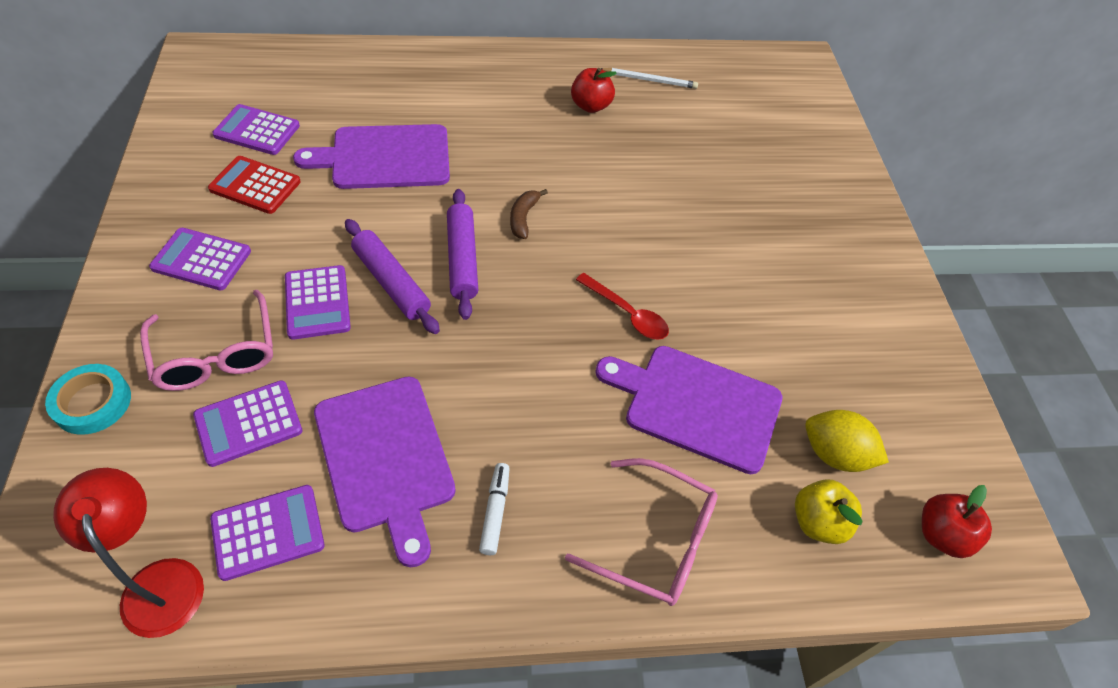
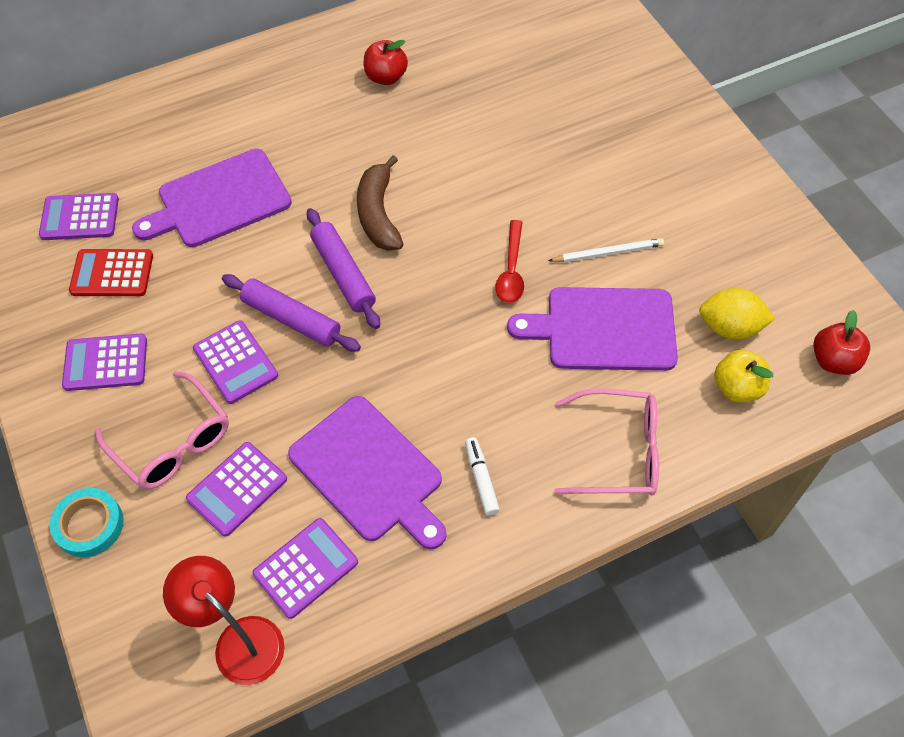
camera: 15 degrees left, 5 degrees up
brown banana [510,189,548,239] -> brown banana [357,155,403,251], size x1.69
red spoon [576,273,669,340] -> red spoon turned 75 degrees clockwise [495,220,524,303]
white pencil [601,68,698,89] -> white pencil moved to [548,238,664,262]

